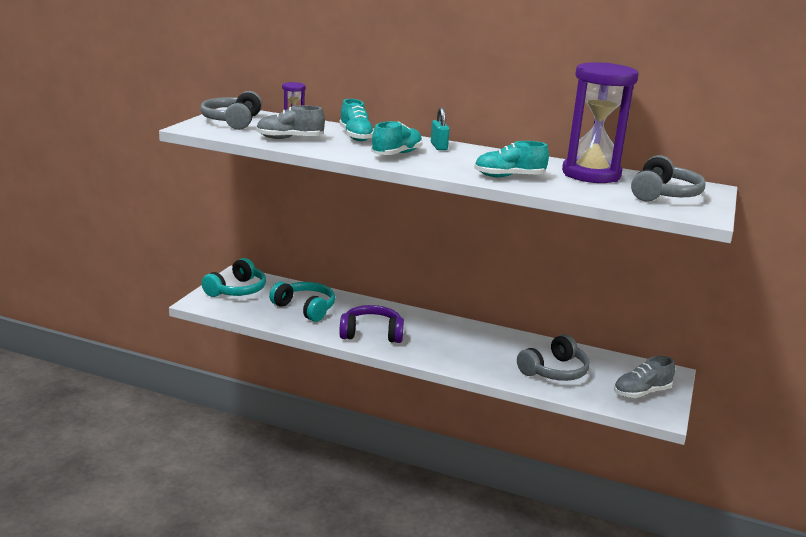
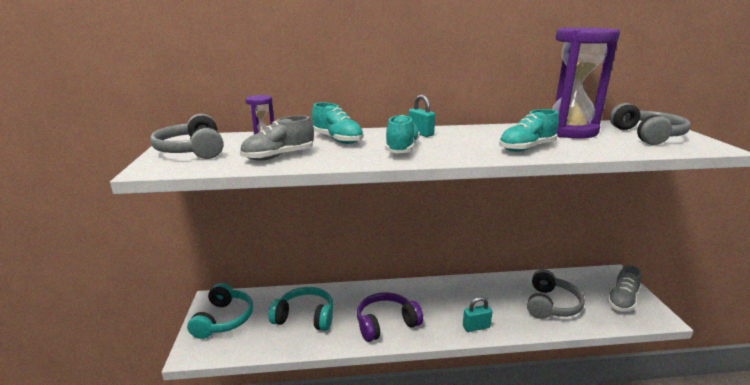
camera: 25 degrees left, 0 degrees up
none -> turquoise padlock [463,297,492,332]

